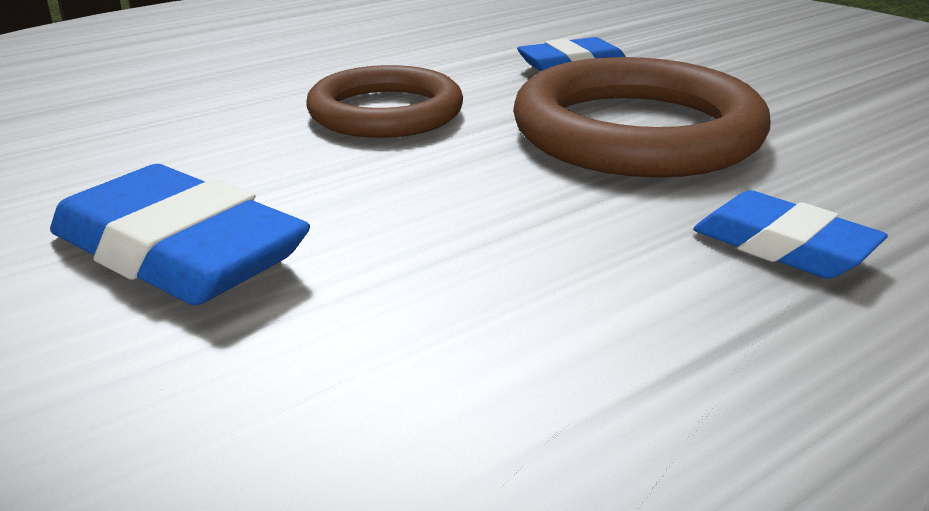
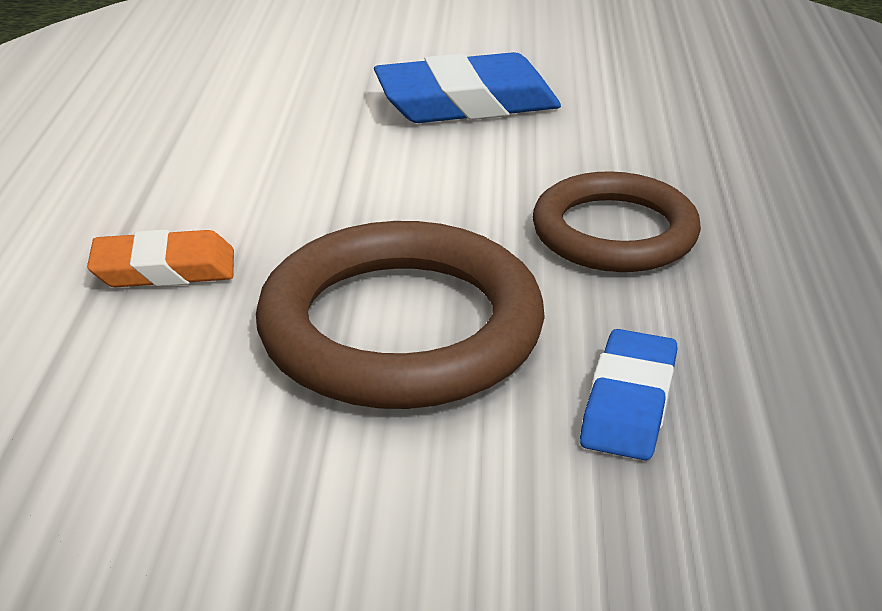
camera: 130 degrees right, 5 degrees up
blue eraser [693,190,888,279] -> orange eraser [87,229,234,287]

